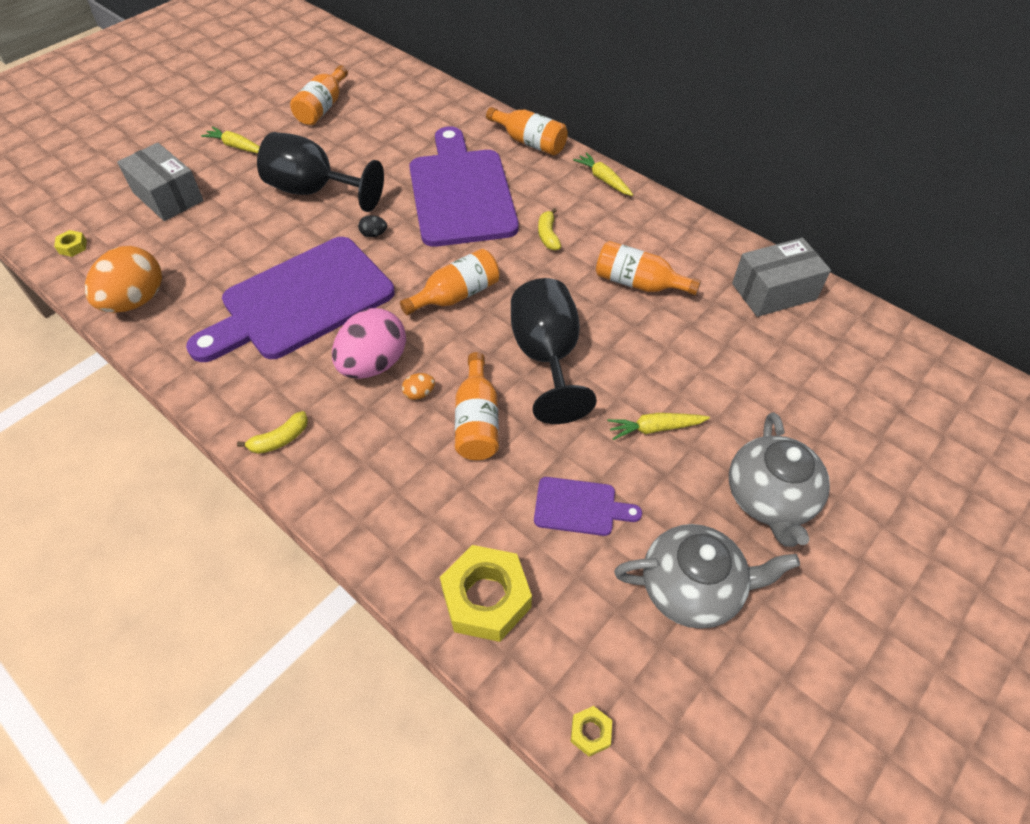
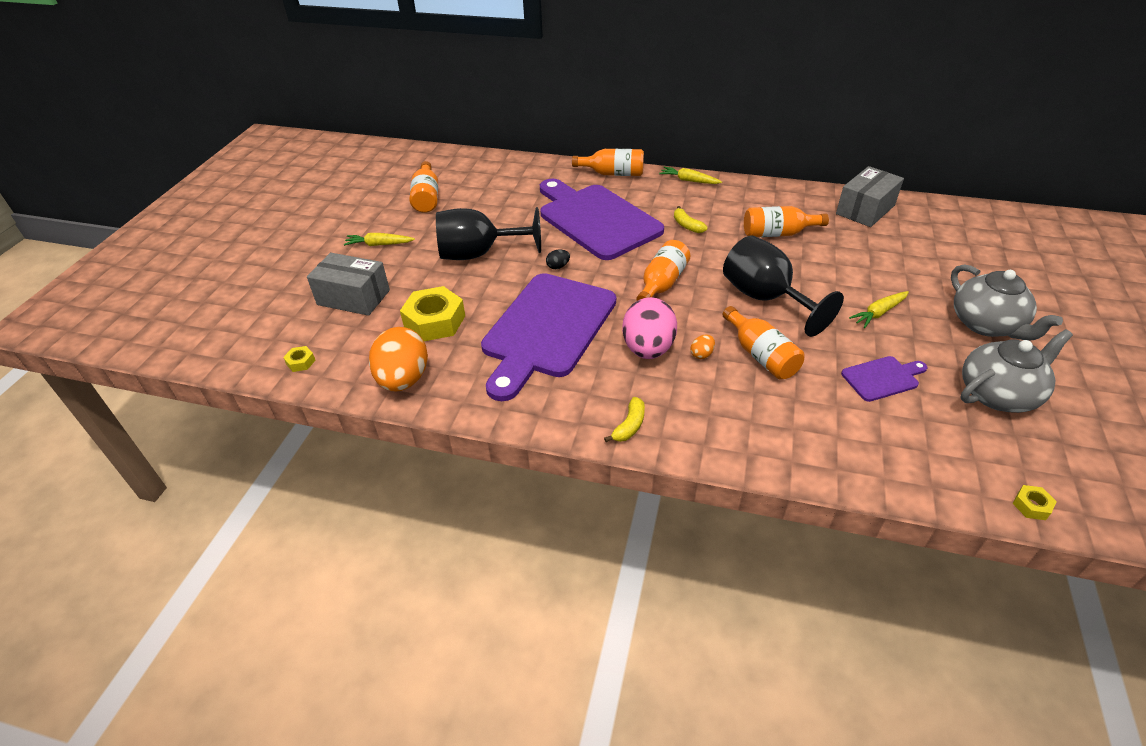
camera: 25 degrees left, 10 degrees down
yellow nut [440,545,532,642] -> yellow nut moved to [400,286,465,341]

